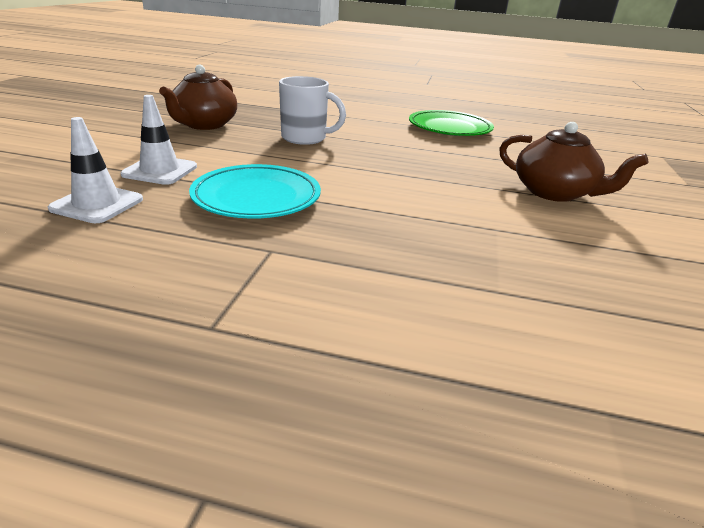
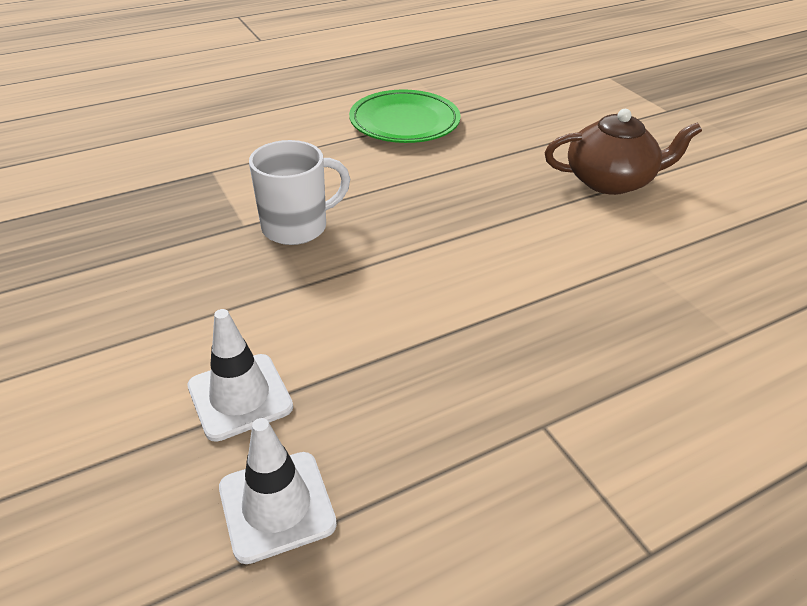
camera: 40 degrees left, 10 degrees up
brown teapot [159,65,237,130] -> none
turquoise plate [189,164,321,219] -> none

